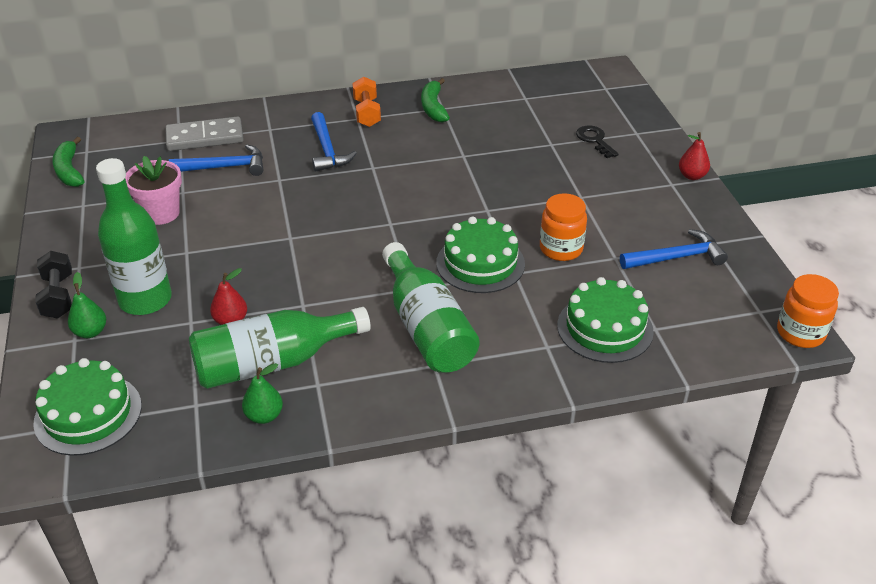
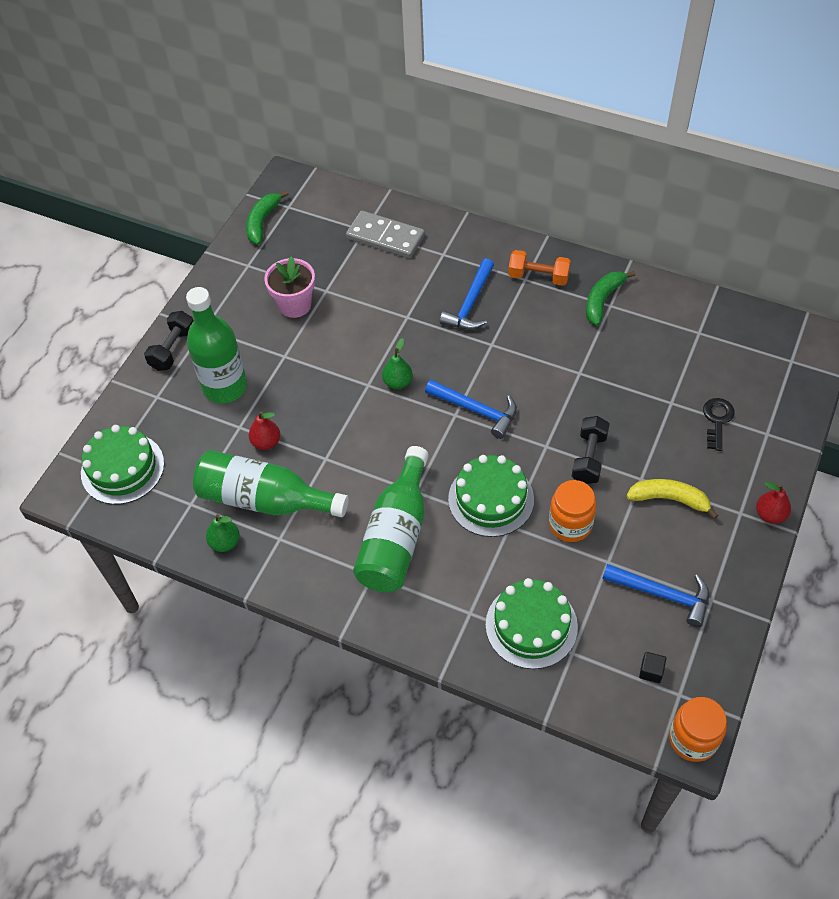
camera: 40 degrees right, 15 degrees up
green pear [68,272,106,338] -> green pear moved to [382,338,413,389]
blue hammer [169,145,264,176] -> blue hammer moved to [425,380,517,439]
orange dumbbell [352,77,381,127] -> orange dumbbell turned 75 degrees clockwise [508,250,571,286]
none -> black dumbbell [572,416,610,484]
none -> yellow banana [627,479,718,519]
none -> black cube [639,652,666,683]

